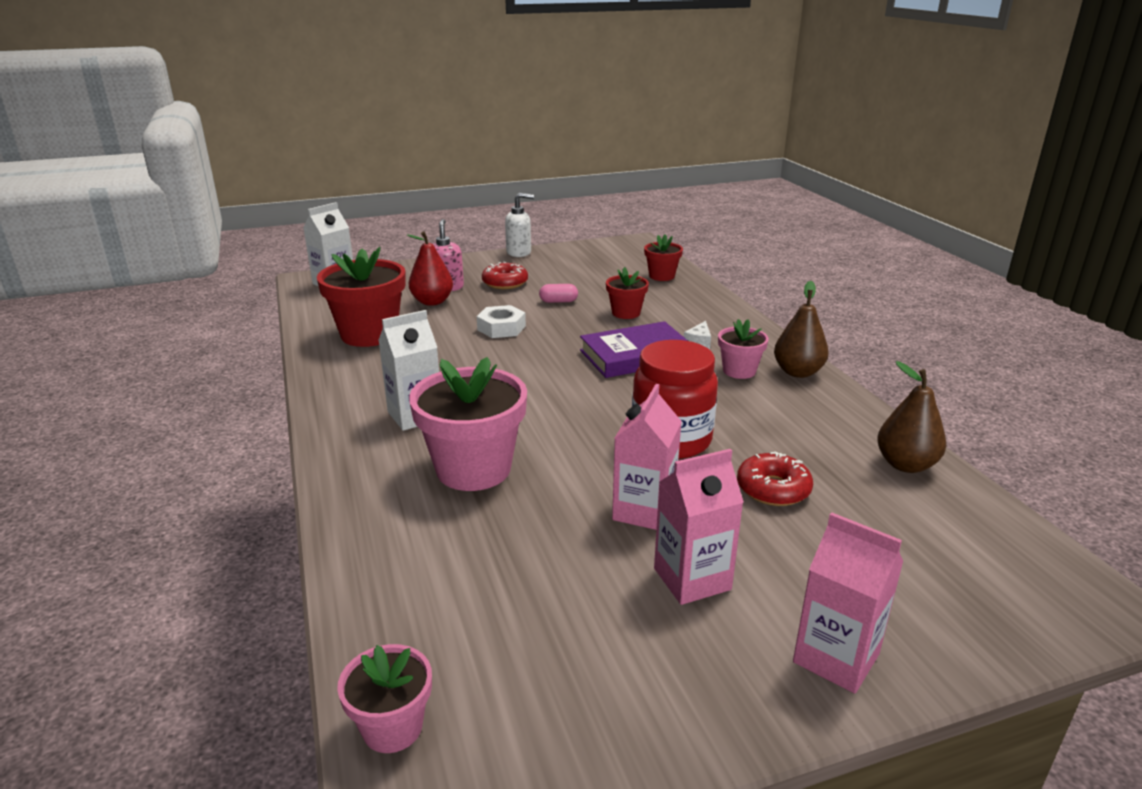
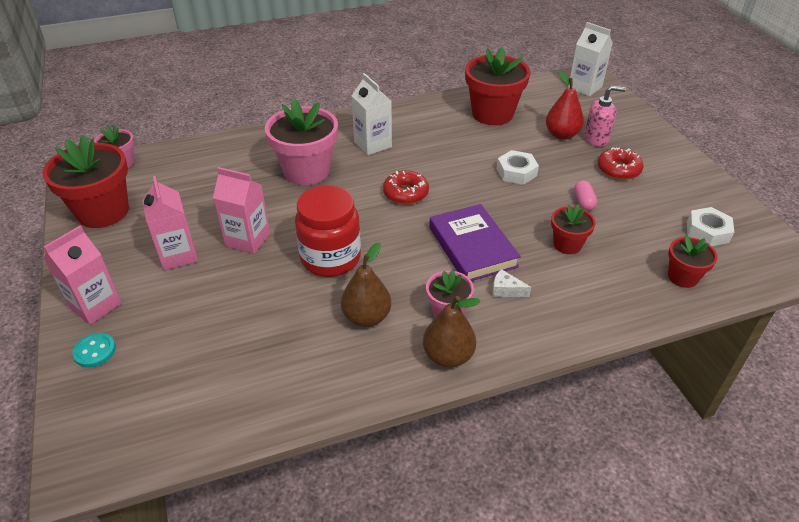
camera: 90 degrees right, 15 degrees up
white soap dispenser [505,193,534,257] -> none
red donut [737,451,813,506] -> red donut moved to [383,170,429,205]
brown pear [877,361,946,473] -> brown pear moved to [341,242,391,327]
none -> red flower pot [42,135,129,228]
none -> turquoise button [72,333,116,368]
none -> white nut [687,207,734,246]

